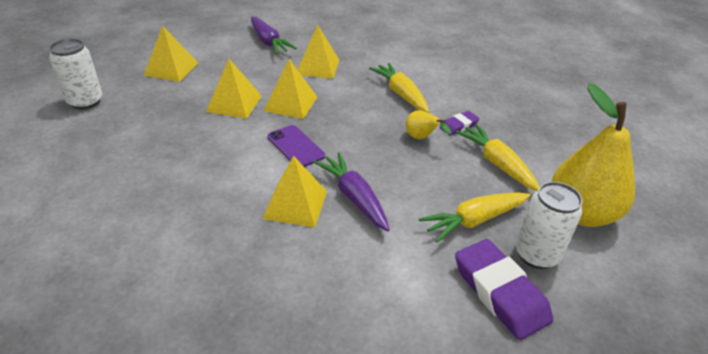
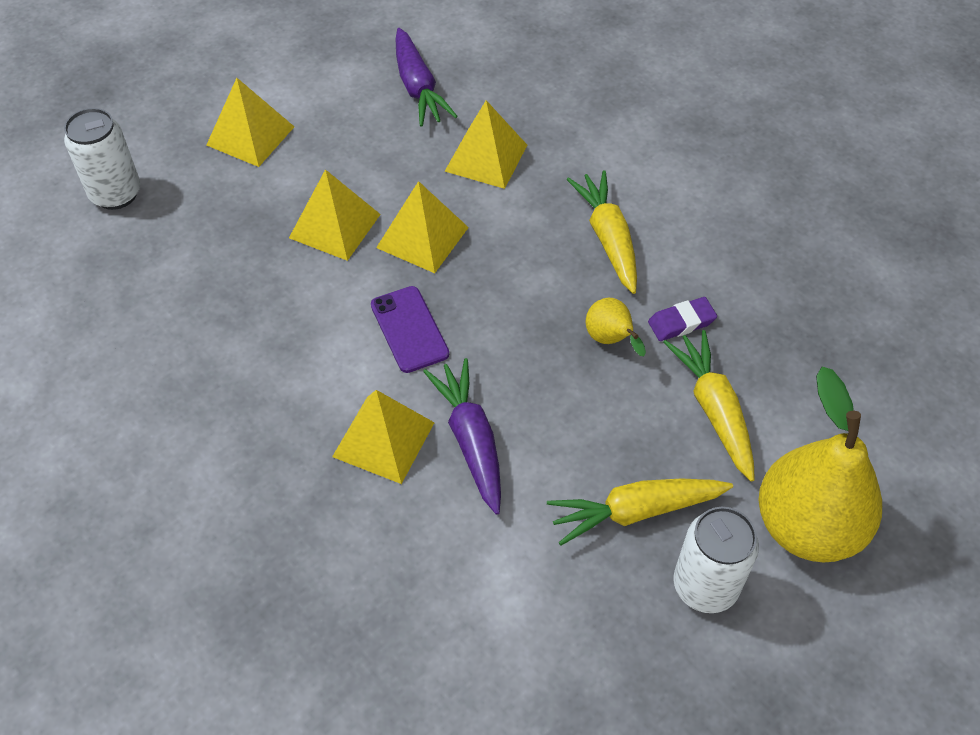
camera: 15 degrees right, 15 degrees up
purple eraser [455,239,553,340] -> none

